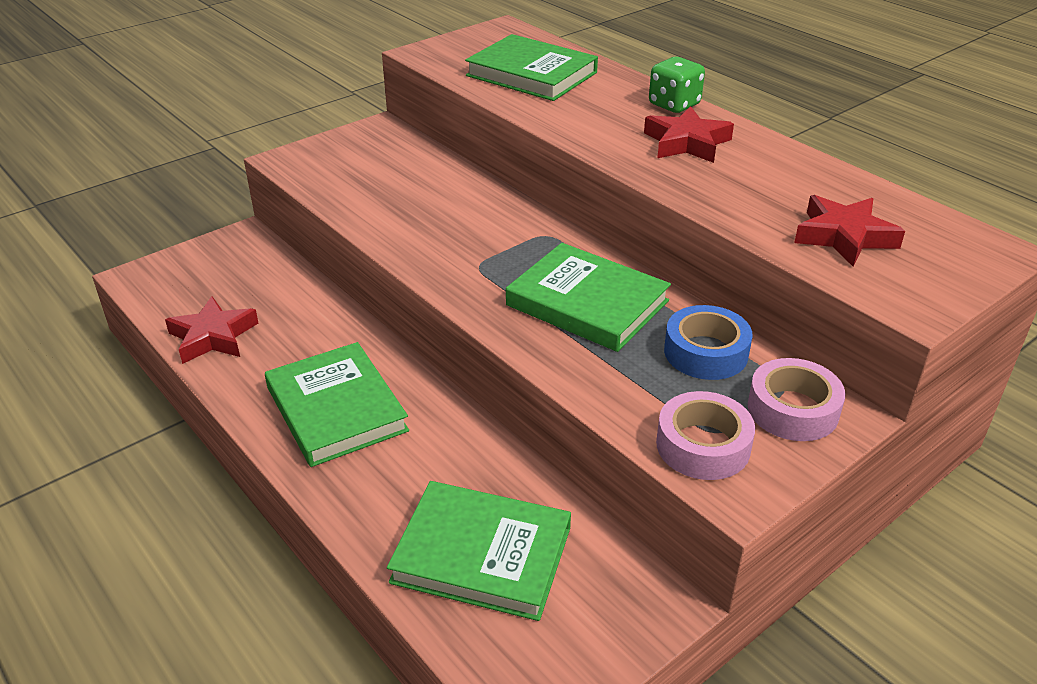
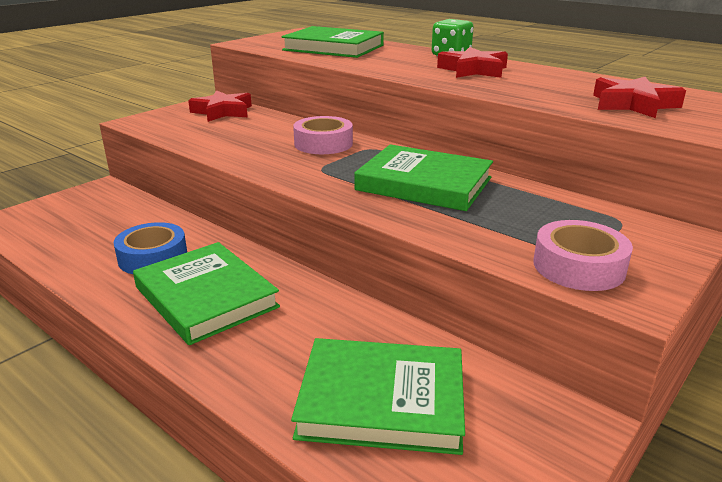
camera: 10 degrees left, 10 degrees down
red star [165,296,258,364] -> red star moved to [188,90,252,122]
blue tape [664,305,753,380] -> blue tape moved to [113,222,187,274]
pink tape [748,358,845,441] -> pink tape moved to [293,116,353,154]

